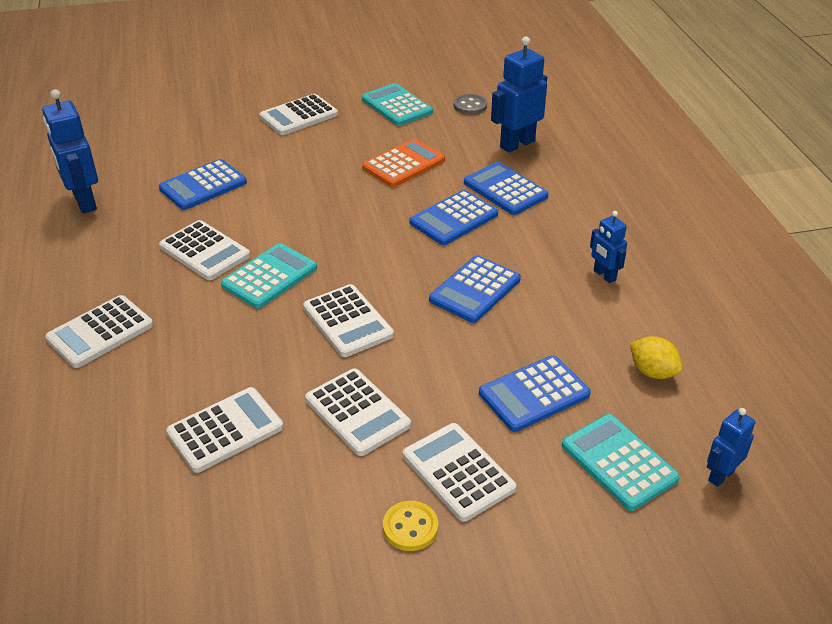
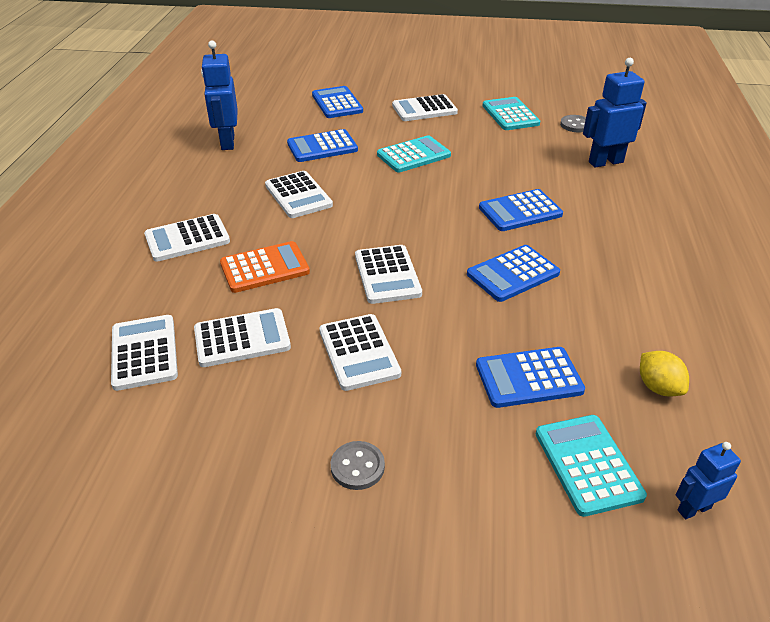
camera: 20 degrees right, 0 degrees up
turquoise calculator [221,243,317,309] -> turquoise calculator moved to [377,135,451,173]
orange calculator [362,139,445,187] -> orange calculator moved to [220,241,310,293]
yellow button [383,501,438,551] -> grey button [331,441,385,490]
white calculator [403,423,516,522] -> white calculator moved to [111,315,178,391]
blue calculator [464,162,549,215] -> blue calculator moved to [312,86,363,118]
blue robot [590,211,627,283] -> none

